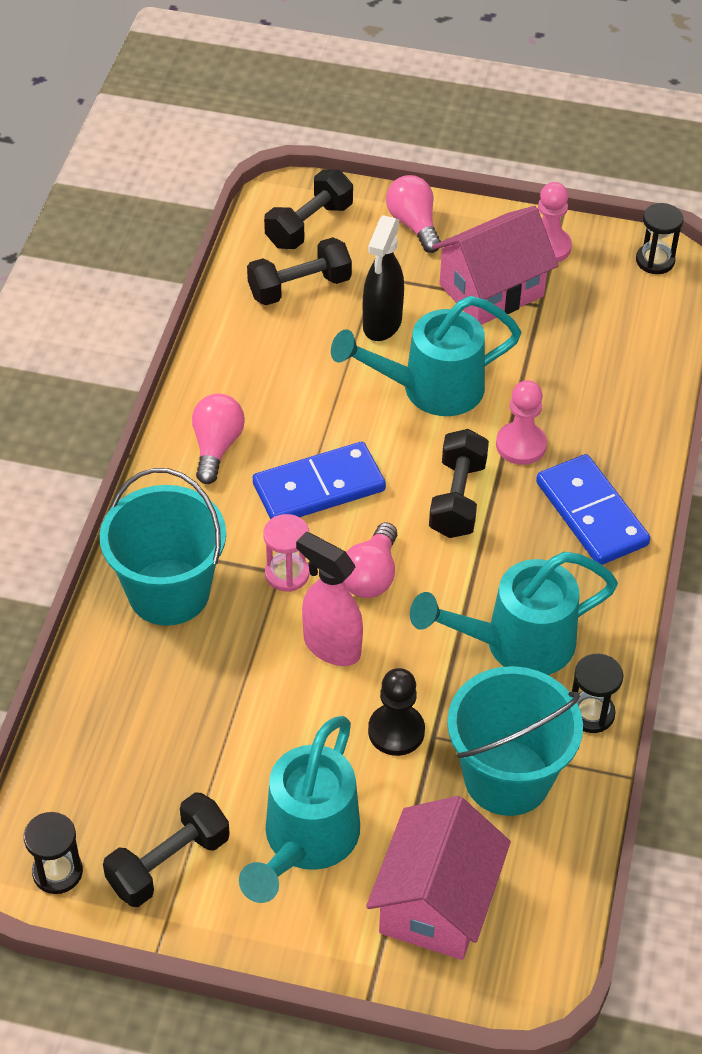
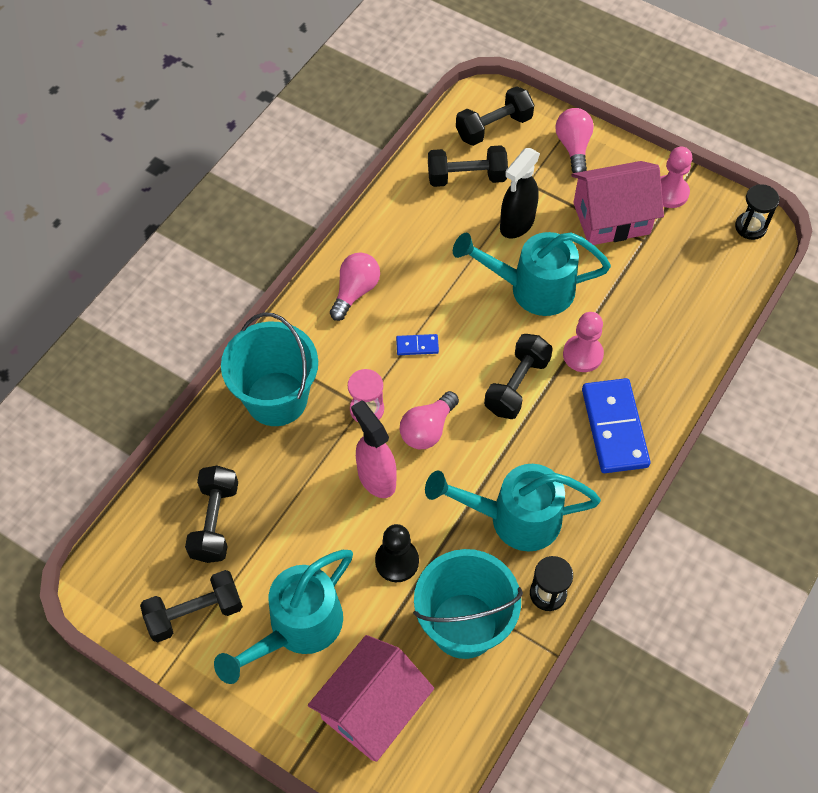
camera: 20 degrees right, 10 degrees up
black hourglass [24,812,83,894] -> none
blue domino [253,442,386,519] -> blue domino [396,334,439,355], size x0.44
none -> black dumbbell [185,466,238,563]

